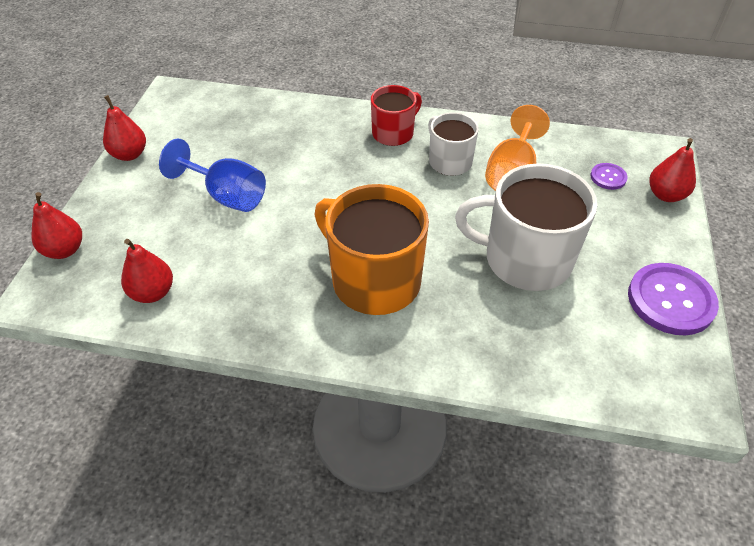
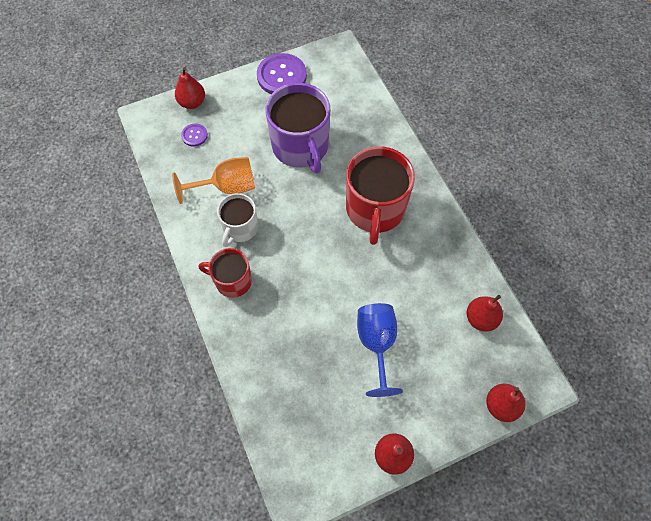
camera: 125 degrees left, 15 degrees up
orange mug [314,184,429,315] -> red mug [346,146,415,245]
white mug [455,163,598,291] -> purple mug [265,83,330,173]

